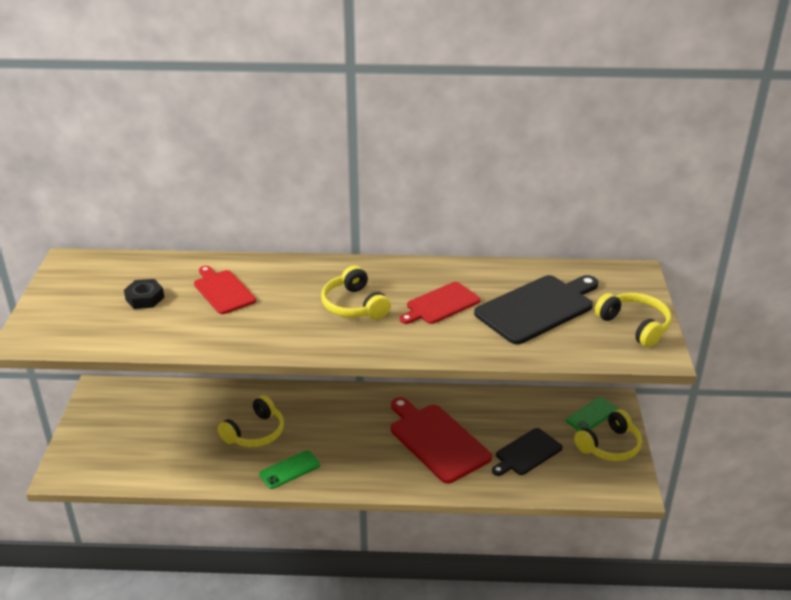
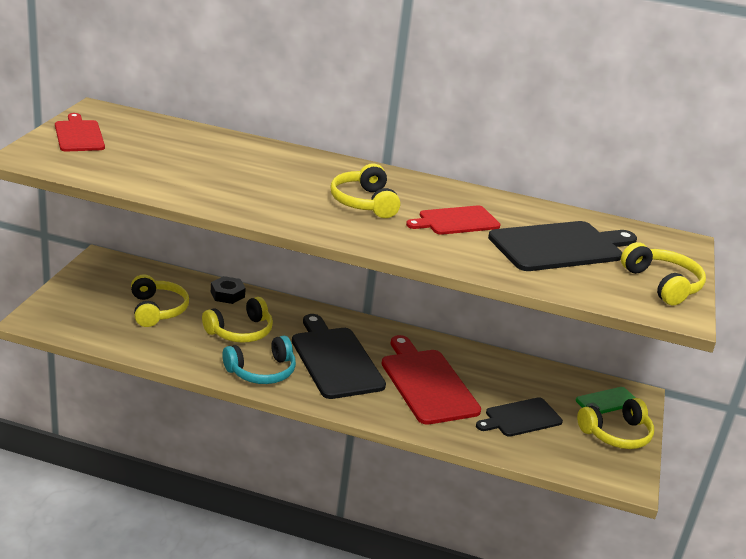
camera: 10 degrees right, 5 degrees down
black nut [124,279,164,309] -> black nut moved to [211,276,246,304]
red cutting board [194,266,256,314] -> red cutting board moved to [55,113,105,152]
green phone [259,450,320,489] -> turquoise headphones [222,336,296,384]
none -> yellow headphones [131,274,189,327]
none -> black cutting board [292,314,386,399]

